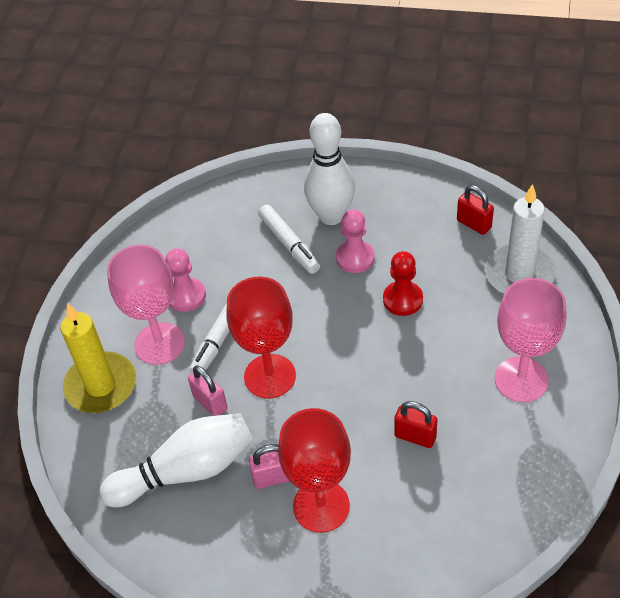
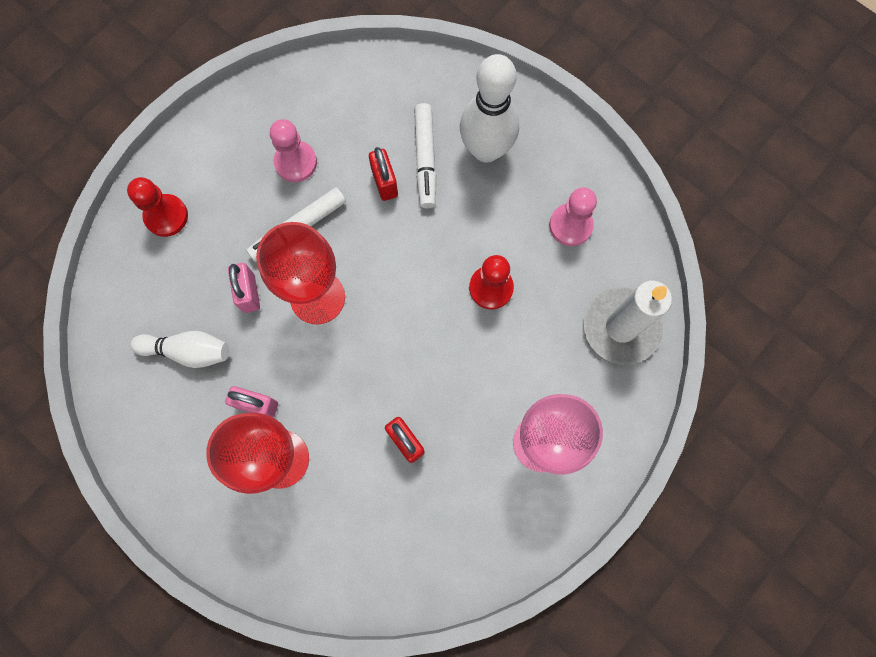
camera: 25 degrees right, 25 degrees up
yellow candle [61,303,136,413] -> red pawn [127,177,188,237]
white bowling pin [99,413,253,507] -> white bowling pin [130,331,229,368], size x0.61
pink goblet [107,245,185,365] -> none
pink pawn [336,209,375,273] -> pink pawn moved to [549,187,597,246]
red padlock [457,185,494,235] -> red padlock moved to [369,147,398,201]

